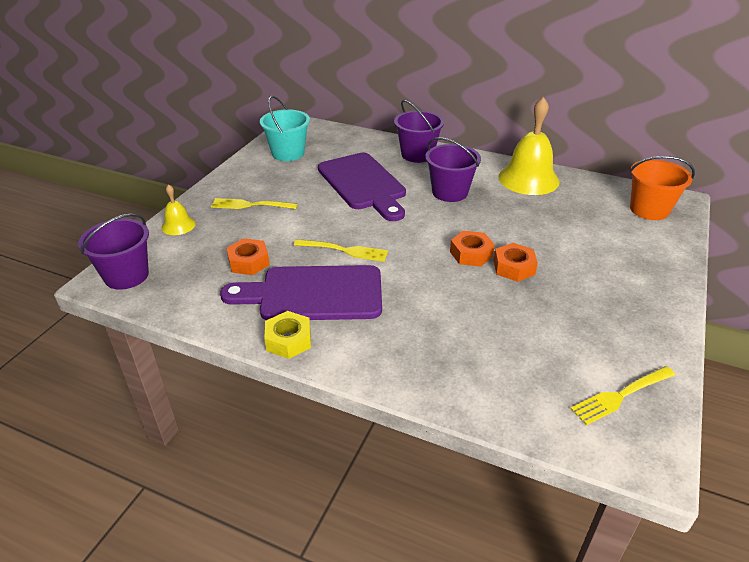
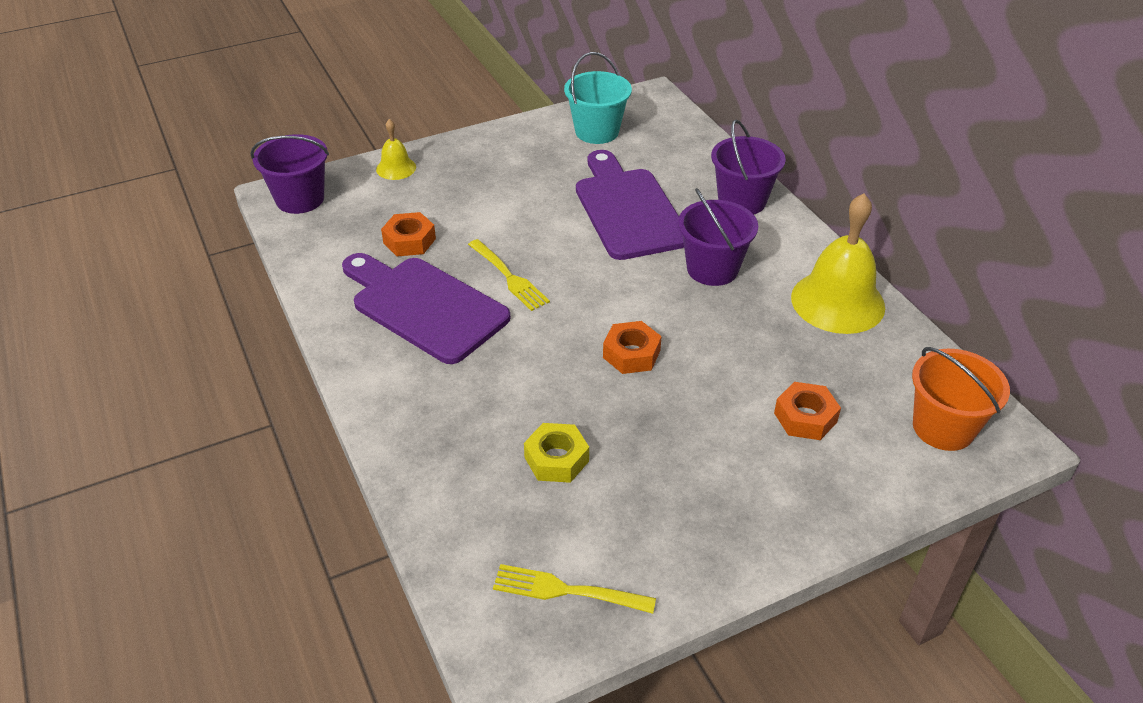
camera: 40 degrees right, 5 degrees up
yellow fork [211,198,298,209] -> none
yellow nut [264,311,311,359] -> yellow nut moved to [524,423,589,483]
purple cutting board [318,153,406,221] -> purple cutting board turned 150 degrees clockwise [576,150,684,260]
orange nut [494,243,538,282] -> orange nut moved to [774,382,841,440]

